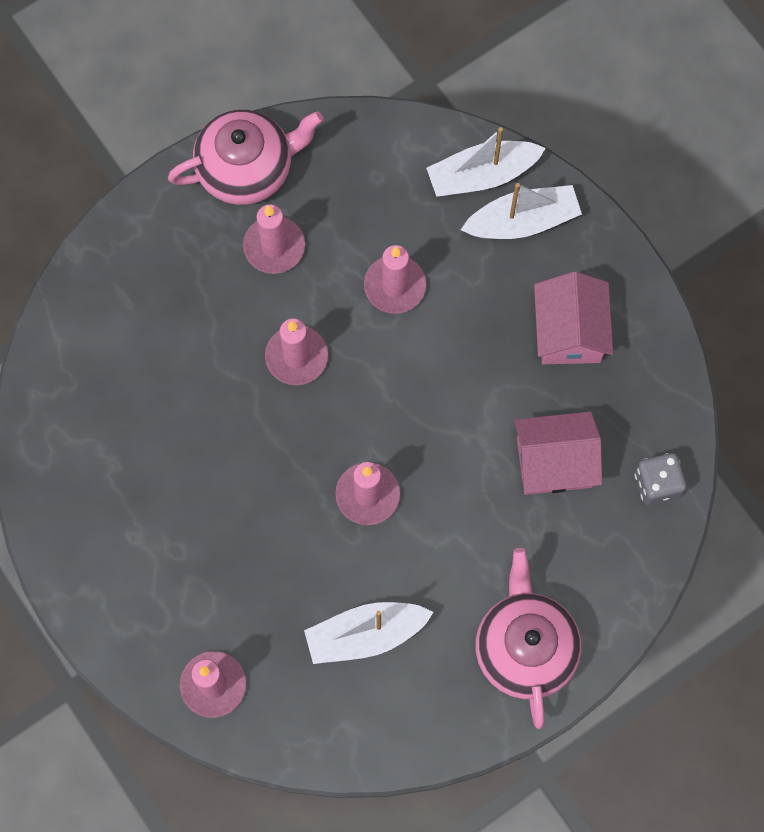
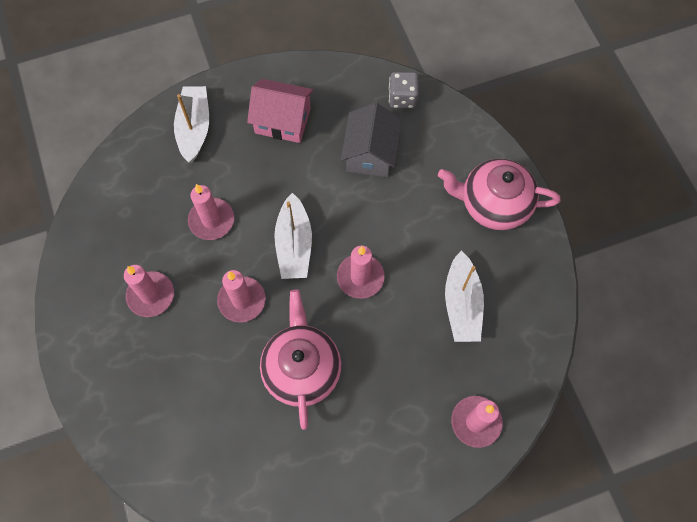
camera: 75 degrees left, 5 degrees down
pink teapot [168,109,324,205] -> pink teapot moved to [260,290,341,430]
white boat [426,127,546,197] -> white boat moved to [274,193,312,279]
pink house [514,412,602,495] -> grey house [341,103,402,177]

